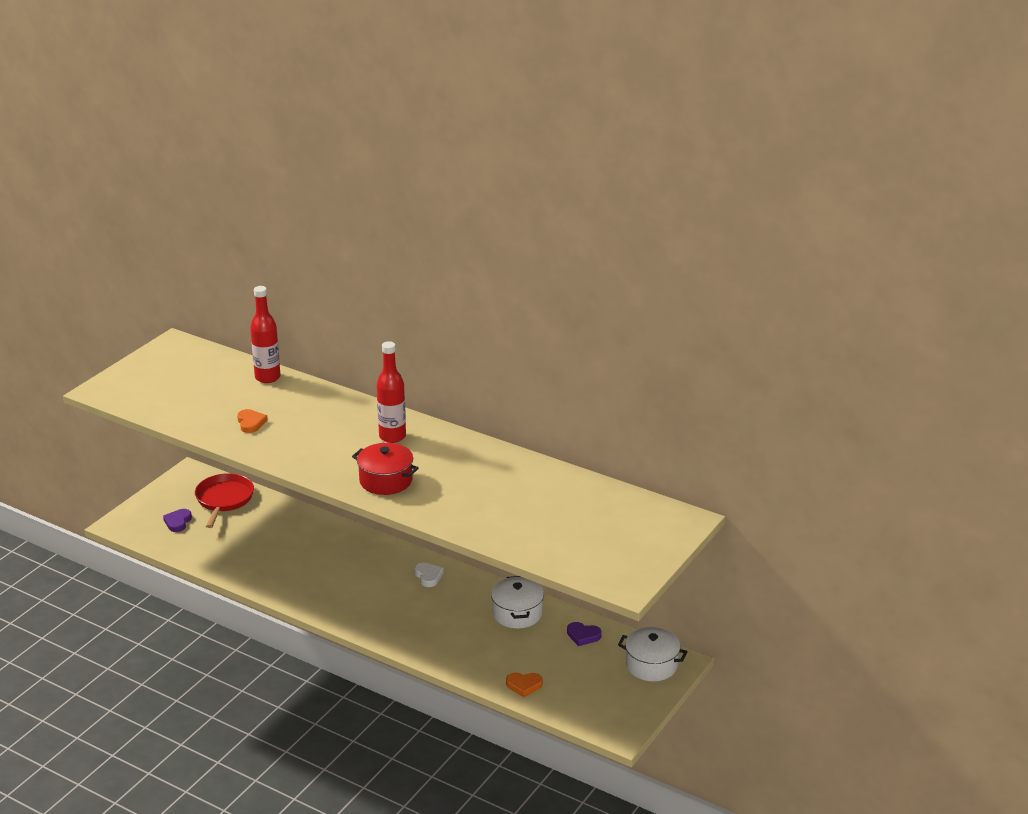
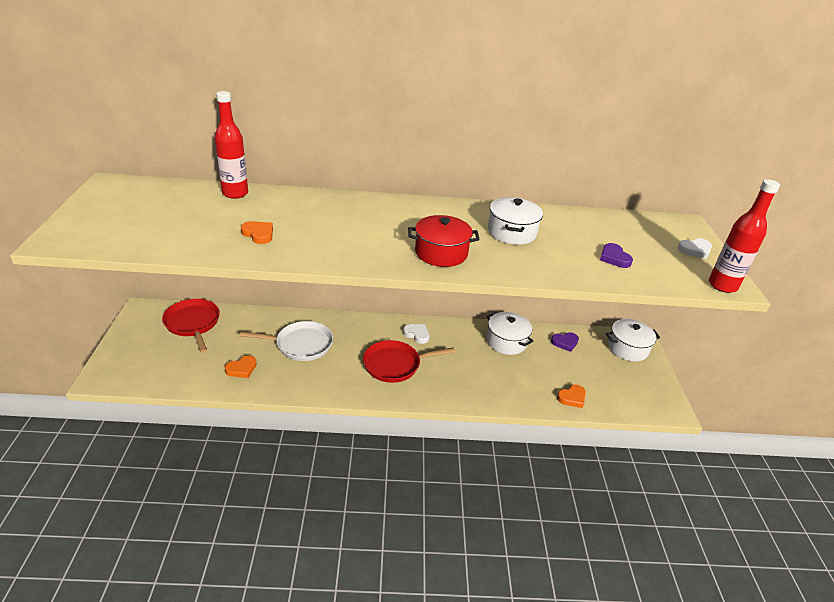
camera: 35 degrees left, 5 degrees up
purple heart [163,509,192,532] -> purple heart moved to [600,243,633,268]
red bottle [377,341,406,443] -> red bottle moved to [709,179,780,293]
none -> orange heart [225,355,256,378]
none -> white pan [240,321,333,361]
none -> red pan [363,340,455,383]
none -> white pot [488,197,543,245]
none -> white heart [678,238,712,259]

